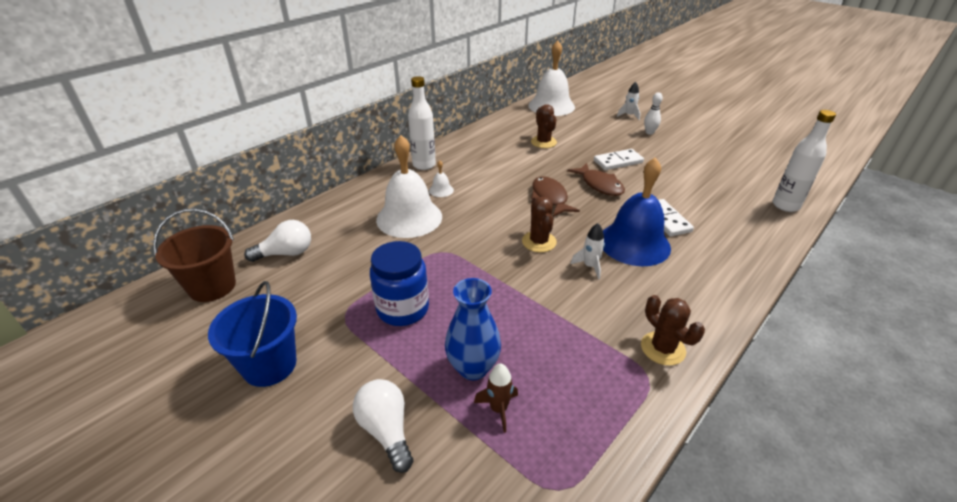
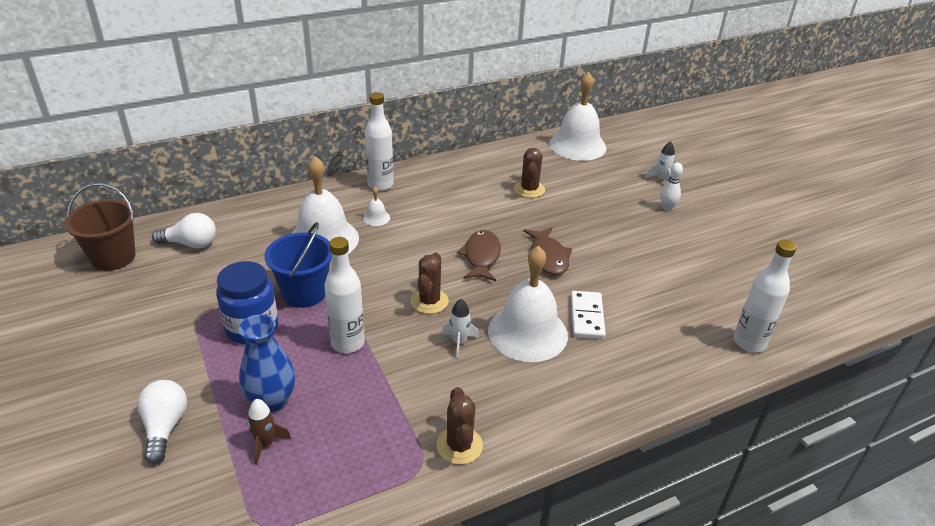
camera: 20 degrees right, 0 degrees up
blue bucket [208,281,297,387] -> blue bucket moved to [265,222,332,308]
white domino [594,149,644,170] -> none
blue bell [603,157,671,266] -> white bell [488,246,568,362]
none -> white bottle [324,237,365,353]

